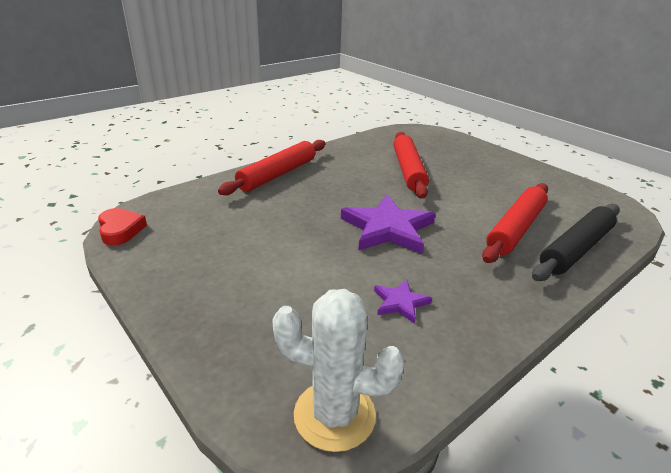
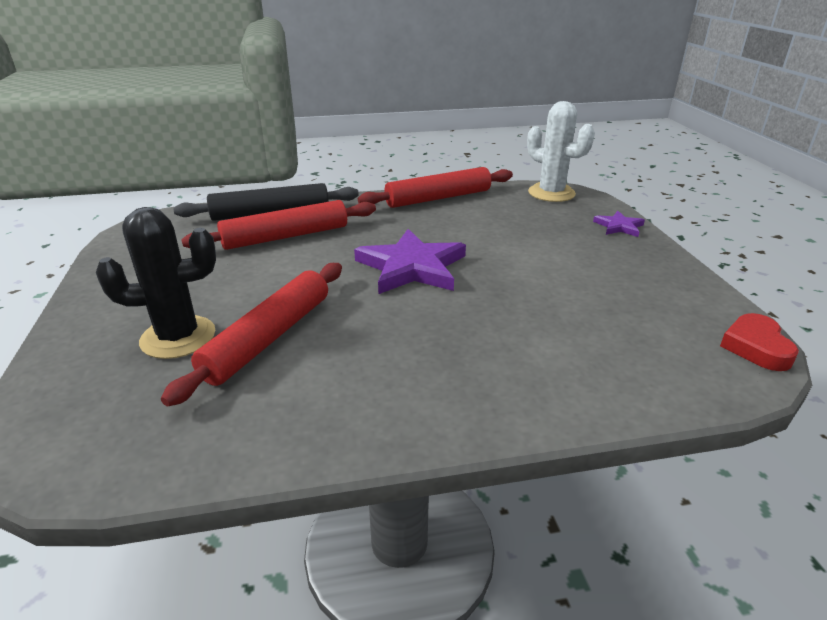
camera: 150 degrees left, 0 degrees up
red rolling pin [218,140,325,195] -> red rolling pin moved to [358,167,513,208]
purple star [374,279,432,324] -> purple star moved to [593,211,645,237]
none -> black cactus [96,207,216,359]

